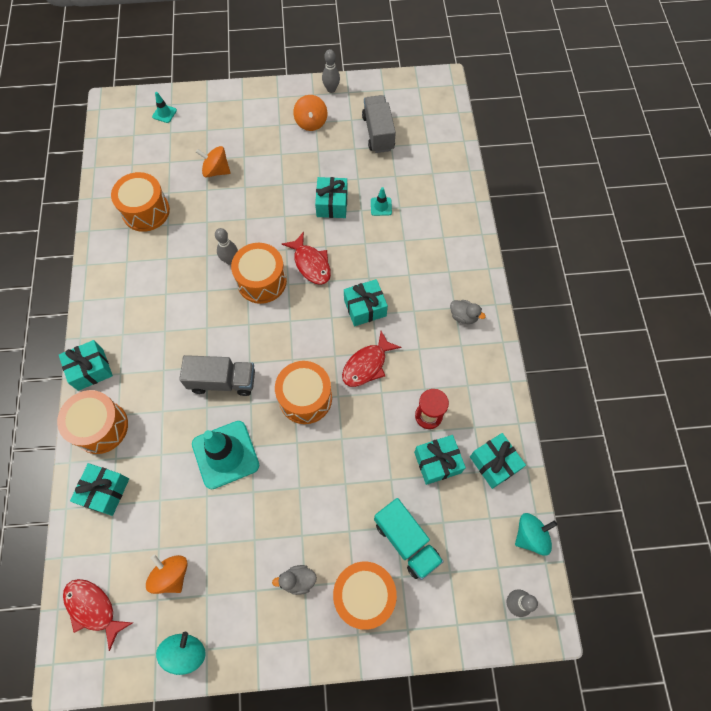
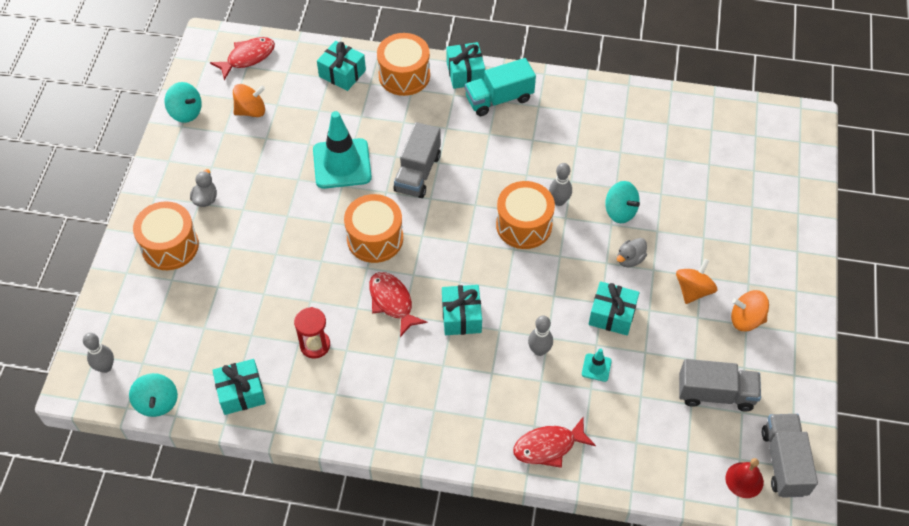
camera: 105 degrees right, 10 degrees down
orange drum [111,172,170,232] -> none
turquoise traffic cone [152,92,177,123] -> none
orange spinning top [196,146,231,178] -> orange spinning top moved to [676,259,717,304]
red fish [282,232,331,285] -> red fish moved to [513,417,596,468]
grey bowling pin [322,49,340,93] -> grey bowling pin moved to [528,315,553,356]
turquoise truck [374,498,444,580] -> turquoise truck moved to [465,58,536,116]
turquoise gift [414,435,466,485] -> none
grey duck [450,300,486,324] -> grey duck moved to [617,238,647,267]
none -> turquoise spinning top [605,181,640,223]
none -> red bell [725,458,764,498]
none -> grey truck [762,414,818,498]

